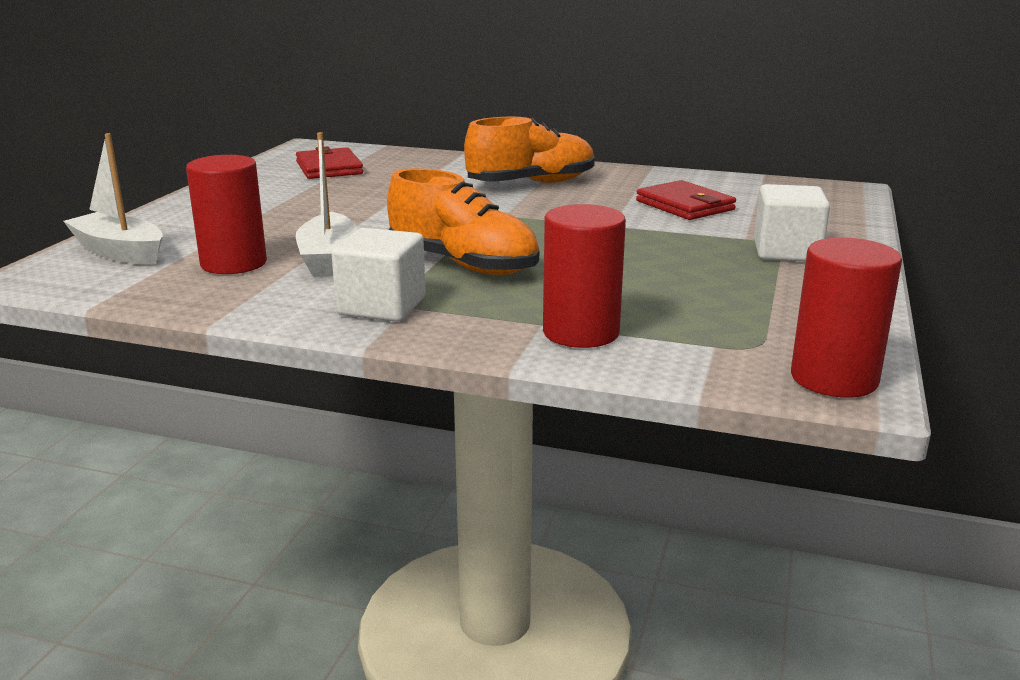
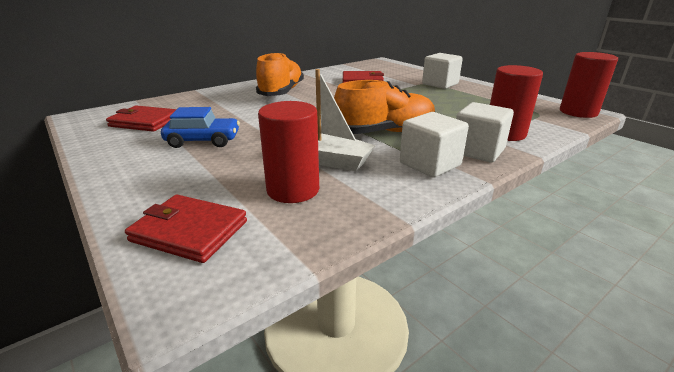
camera: 55 degrees left, 5 degrees up
white boat [63,133,163,265] -> red wallet [125,195,247,263]
none -> blue car [161,107,240,148]
none -> white cube [456,102,514,162]

